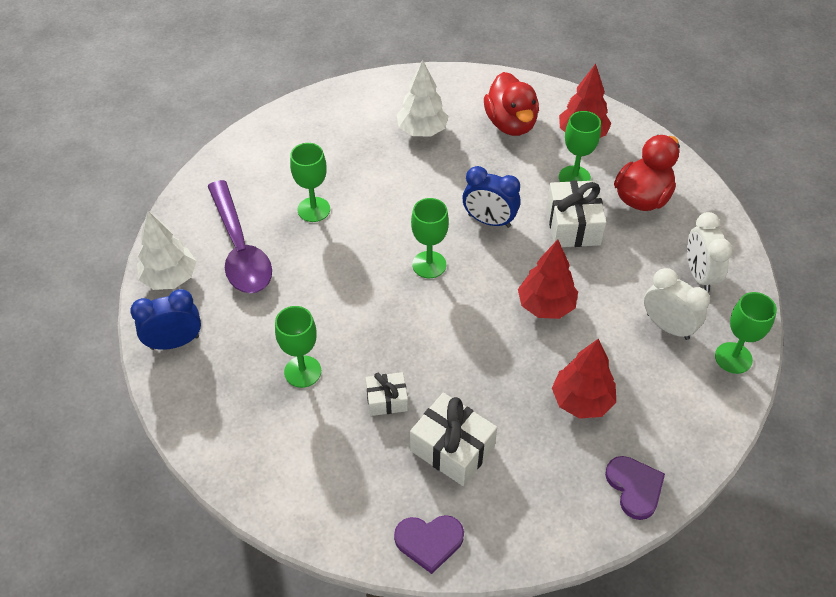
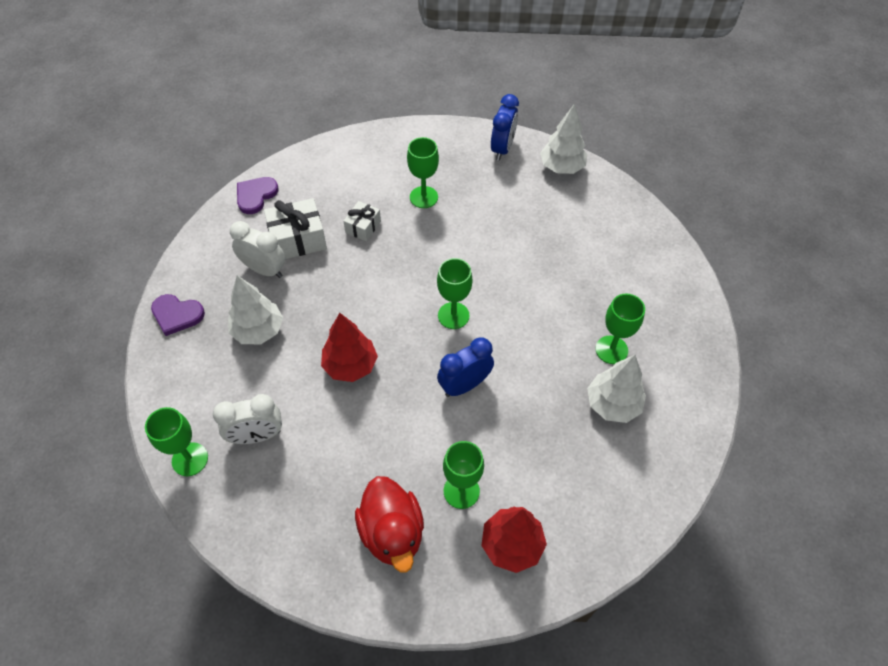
camera: 125 degrees right, 5 degrees up
purple spoon [208,180,272,293] -> none
green goblet [290,143,330,222] -> green goblet moved to [595,294,645,364]
red duck [484,72,539,136] -> none
white gift [547,180,606,247] -> none
red tree [552,338,616,419] -> white tree [228,275,283,344]
white clock [687,212,733,292] -> white clock moved to [230,221,286,278]

